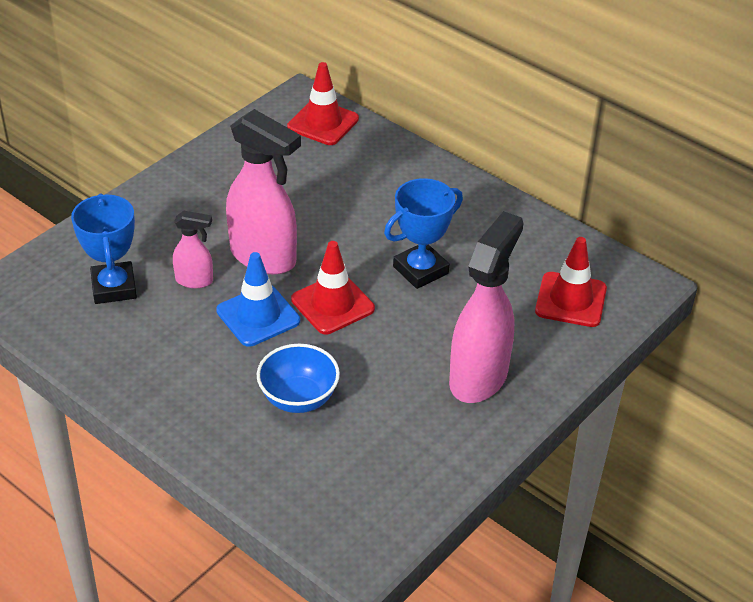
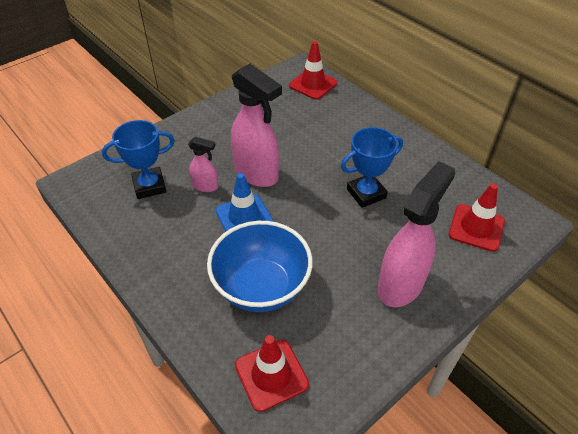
camera: 10 degrees right, 5 degrees up
blue trophy [71,194,137,304] -> blue trophy turned 75 degrees clockwise [102,120,175,199]
blue bowl [257,344,340,413] -> blue bowl [207,221,313,312], size x1.60
red traffic cone [291,241,375,334] -> red traffic cone moved to [235,335,309,412]

